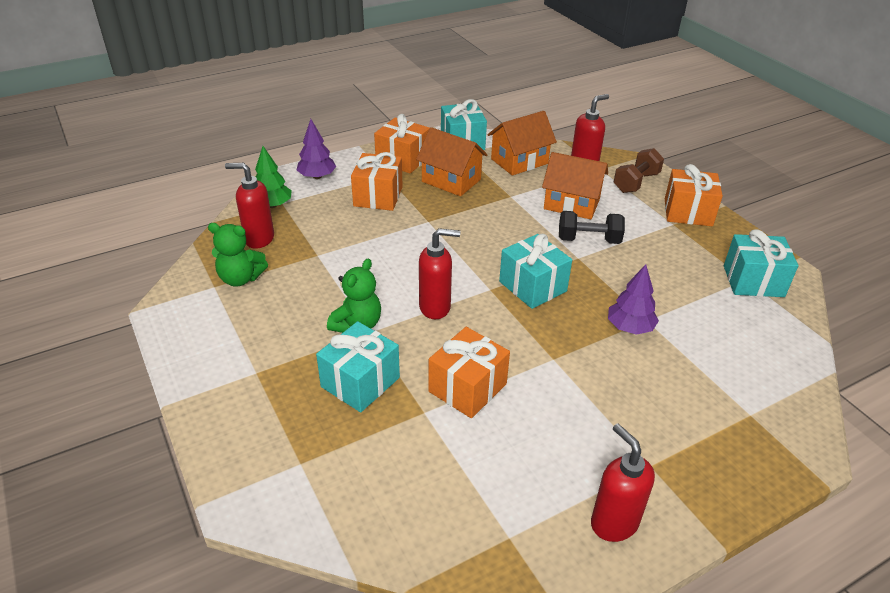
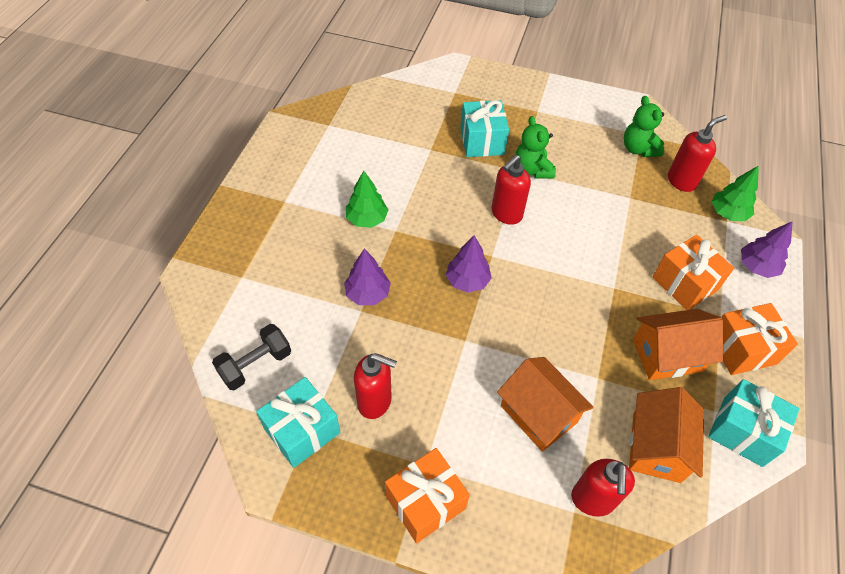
camera: 135 degrees right, 15 degrees up
green teddy bear [208,223,268,287] -> green teddy bear turned 75 degrees counterclockwise [623,96,664,157]
orange gift [429,327,510,418] -> none
turquoise gift [499,234,572,309] -> purple tree [446,235,492,293]
orange house [542,152,608,219] -> orange house turned 75 degrees clockwise [497,357,594,452]
black dumbbell [559,211,625,244] -> black dumbbell moved to [212,324,291,390]
red soap dispenser [591,423,655,542] -> red soap dispenser moved to [354,353,397,419]
brown dumbbell [614,148,664,193] -> none
none -> green tree [346,171,388,228]

